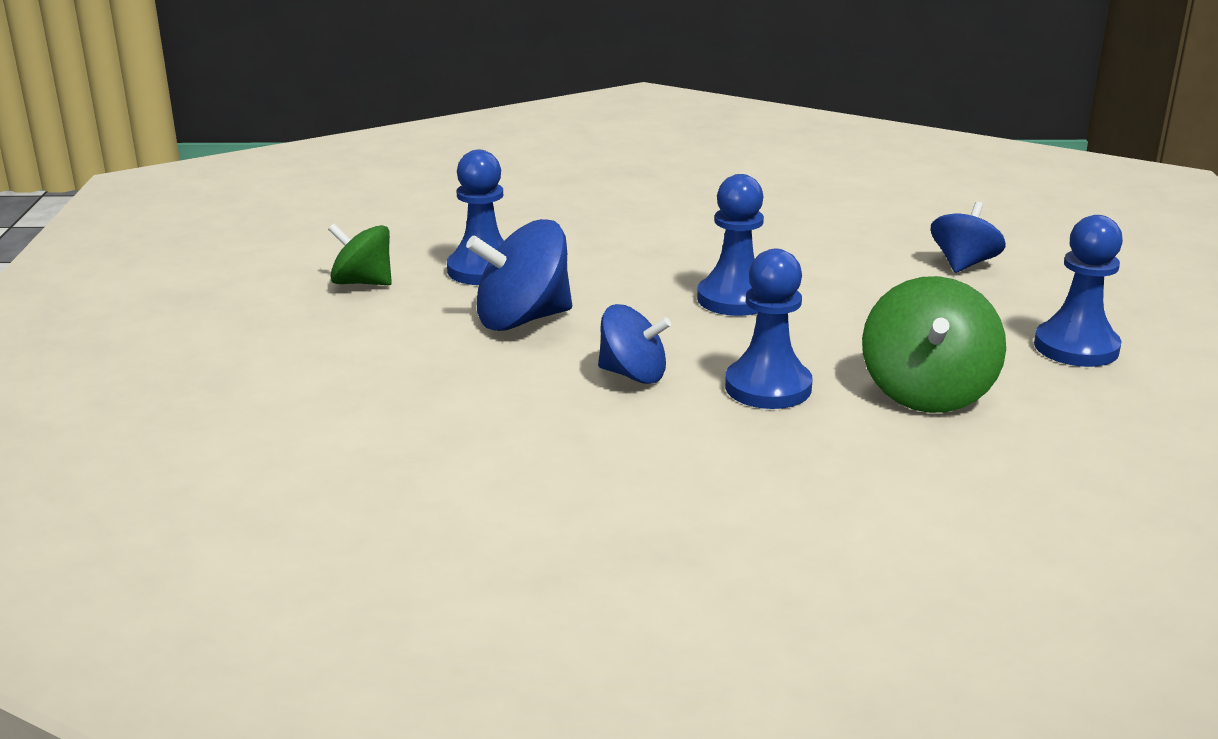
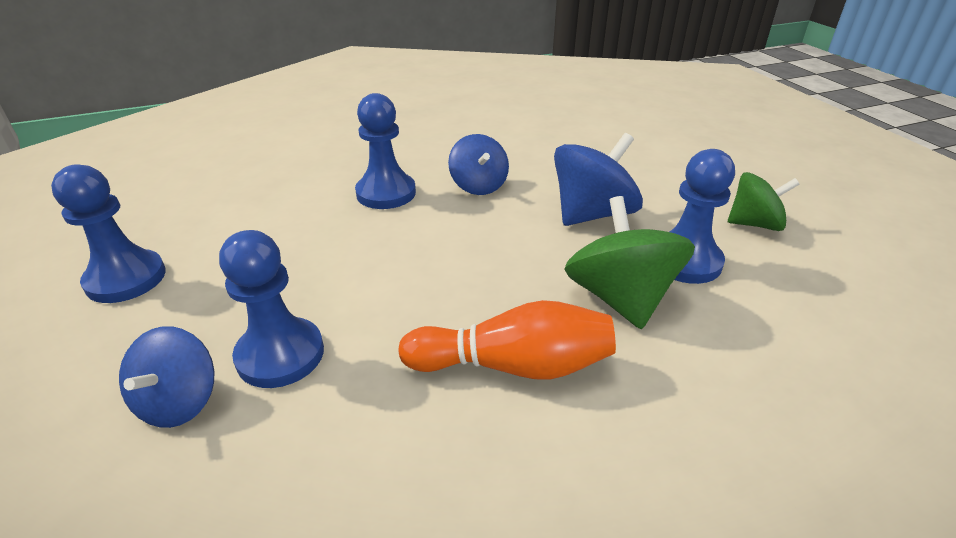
camera: 160 degrees right, 10 degrees up
blue spinning top [598,304,671,384] -> blue spinning top turned 105 degrees counterclockwise [448,134,509,195]
blue pawn [697,174,764,316] -> blue pawn moved to [219,230,324,388]
green spinning top [862,276,1006,413] -> green spinning top moved to [565,196,695,329]
none -> orange bowling pin [399,300,616,380]

